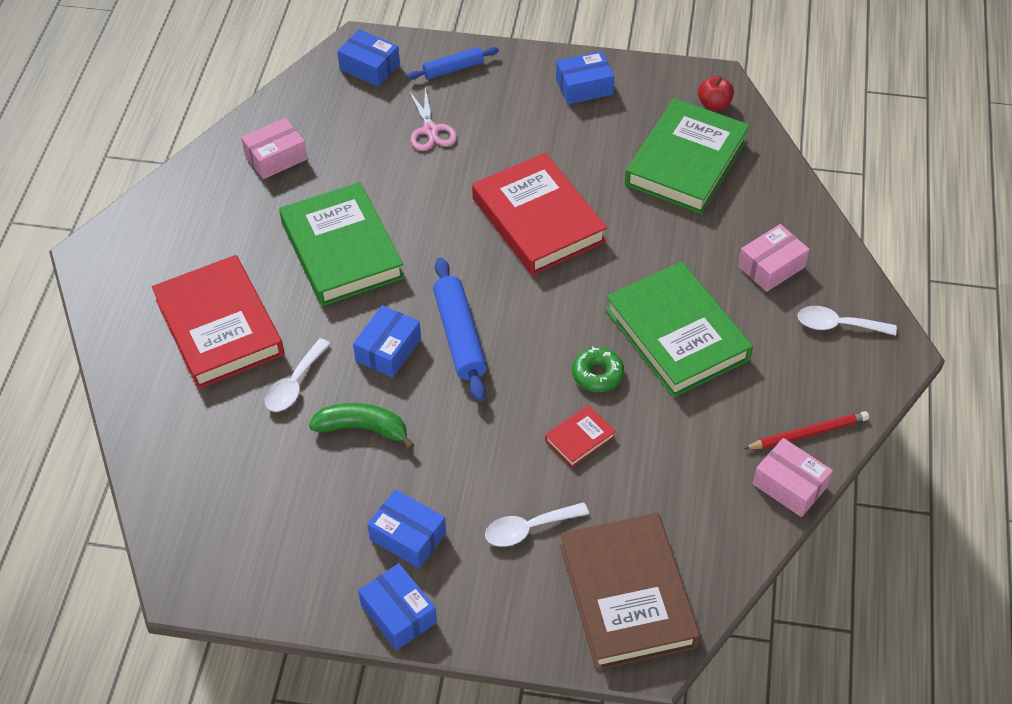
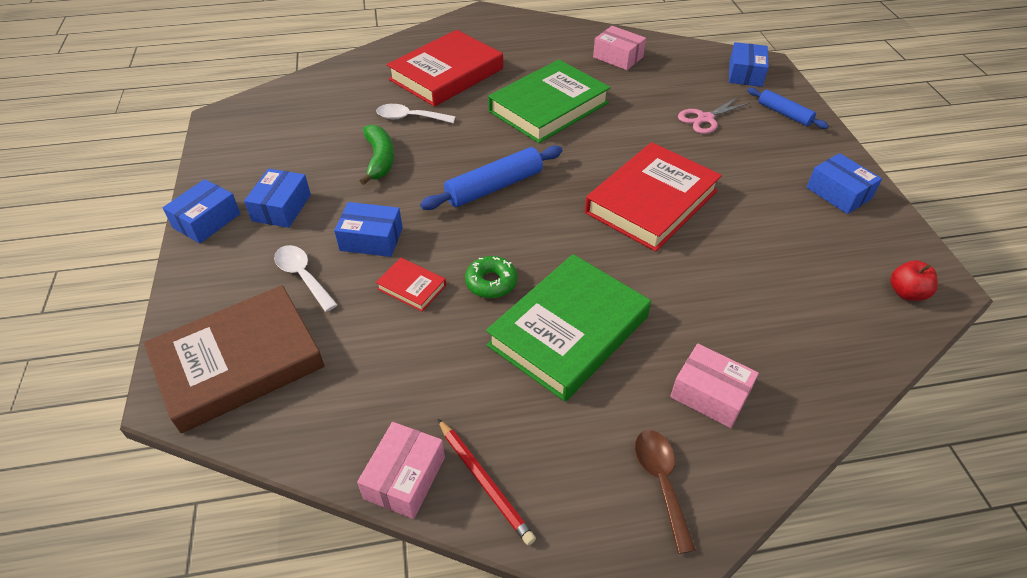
camera: 70 degrees right, 5 degrees down
blue box [353,305,421,378] -> blue box moved to [334,202,403,257]
green book [625,98,750,214] -> none
white spoon [798,306,897,336] -> brown spoon [635,430,696,554]

